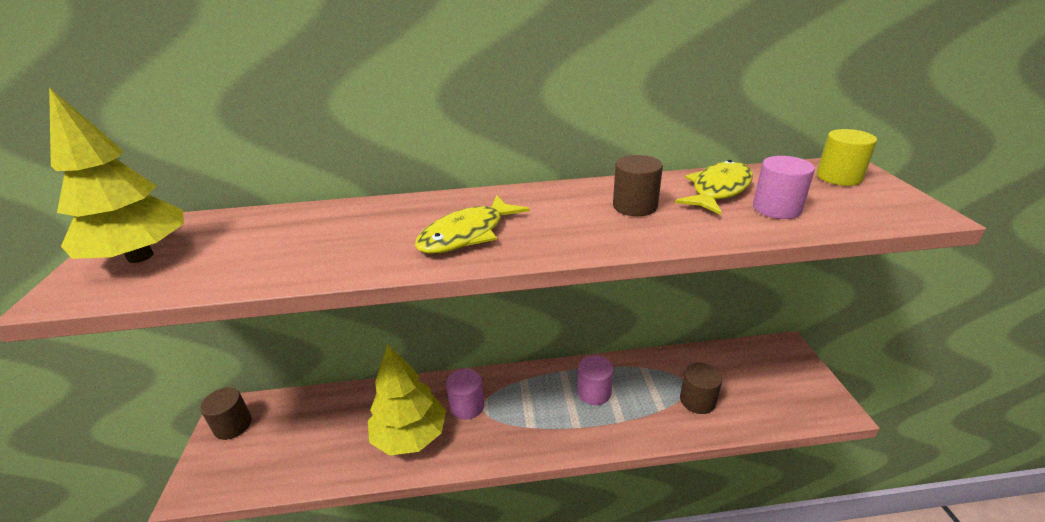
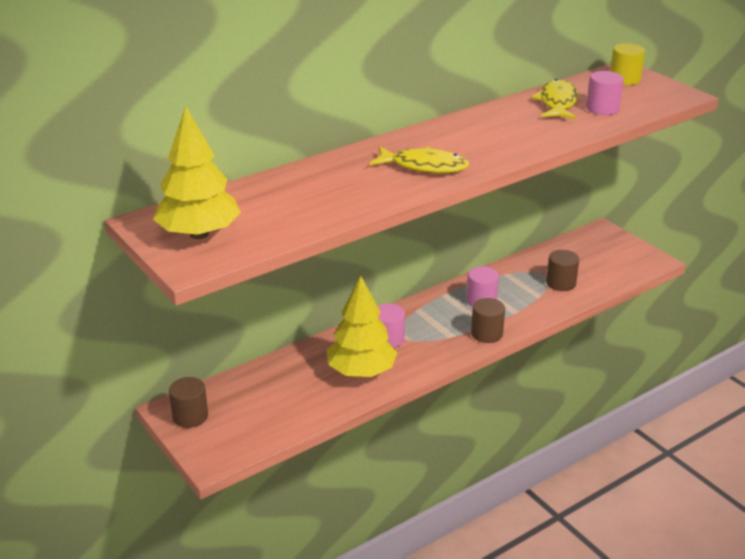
camera: 30 degrees left, 0 degrees up
yellow fish [415,195,530,254] -> yellow fish turned 90 degrees counterclockwise [370,146,469,173]
brown cylinder [613,155,663,216] -> brown cylinder moved to [471,298,505,343]

